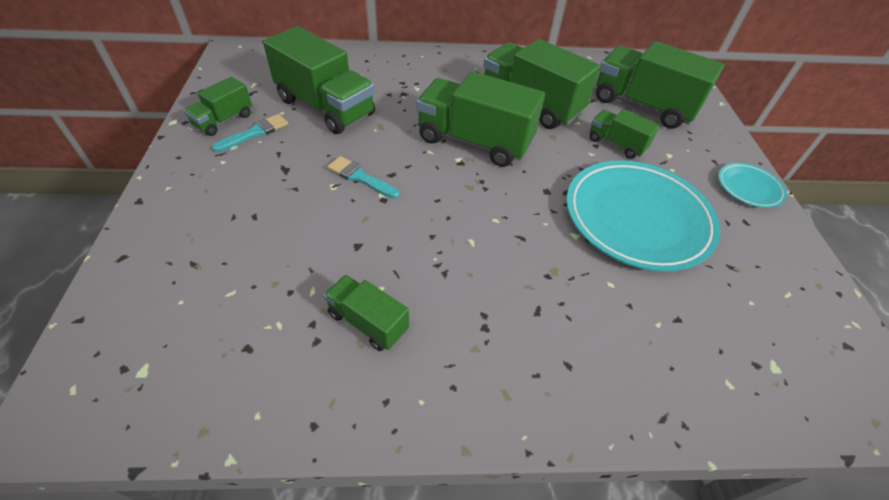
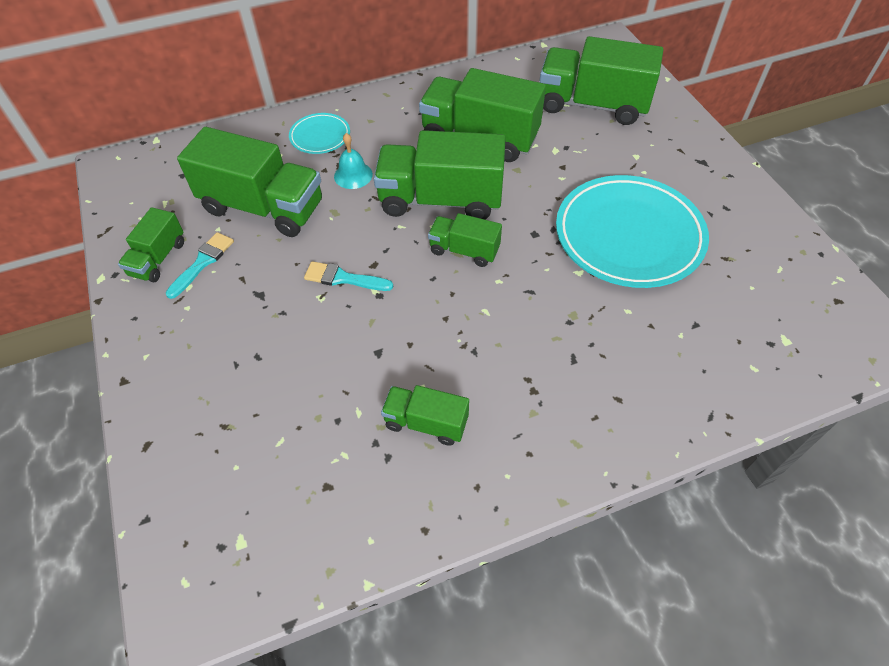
camera: 15 degrees left, 5 degrees up
green truck [589,109,660,159] -> green truck moved to [428,213,502,267]
turquoise plate [718,163,787,208] -> turquoise plate moved to [289,113,350,154]
none -> turquoise bell [334,133,373,189]

